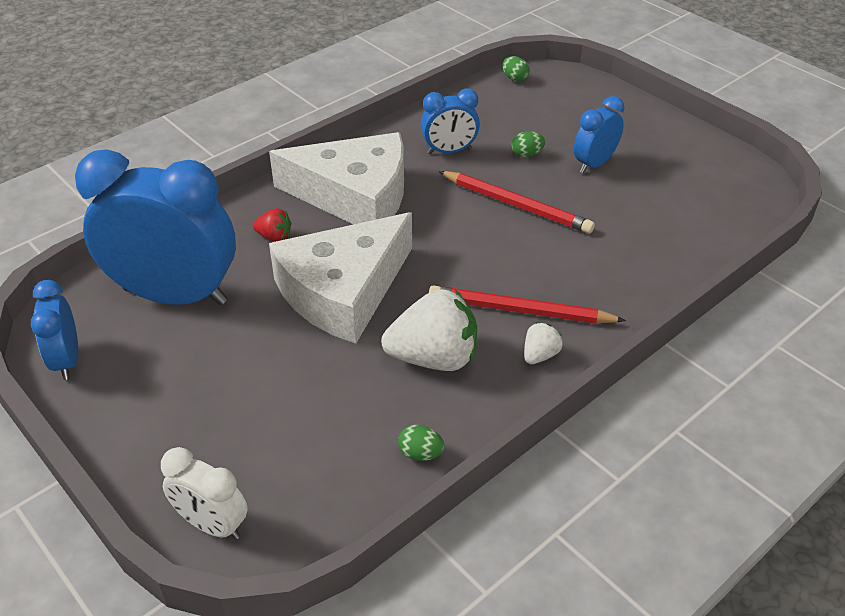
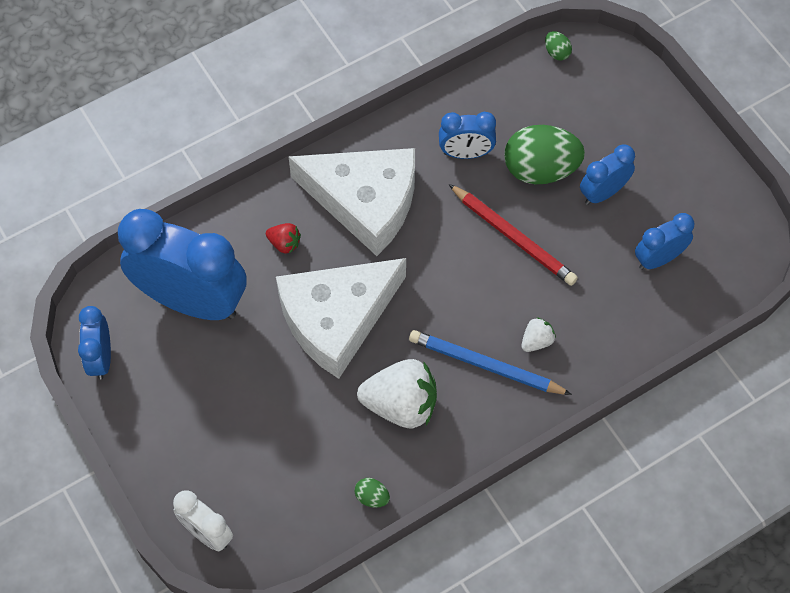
camera: 10 degrees right, 20 degrees up
red pencil [429,285,626,324] -> blue pencil [409,330,572,395]
green egg [511,131,545,157] -> green egg [504,125,585,184], size x2.36
white strawberry [524,322,563,364] -> white strawberry moved to [521,317,556,352]
none -> blue clock [635,213,694,270]

